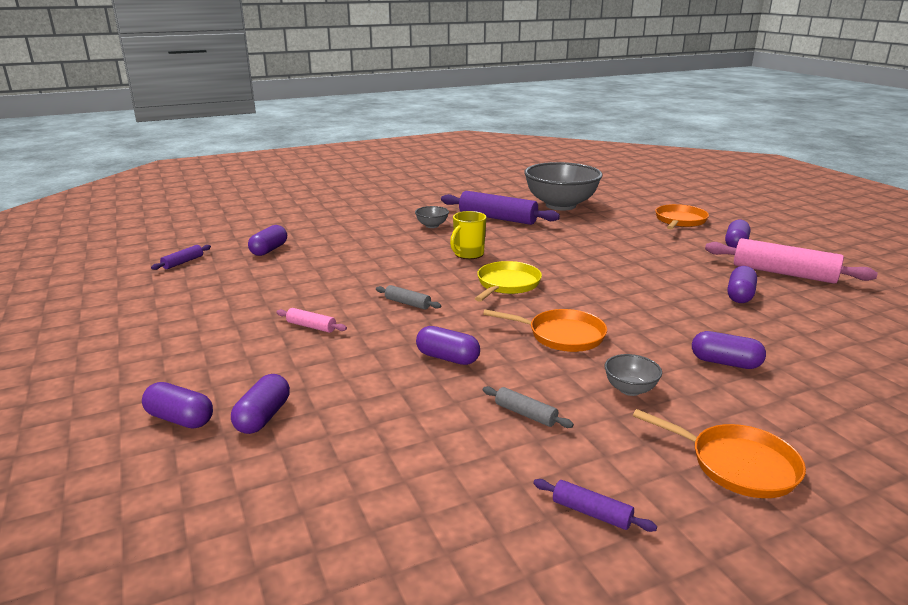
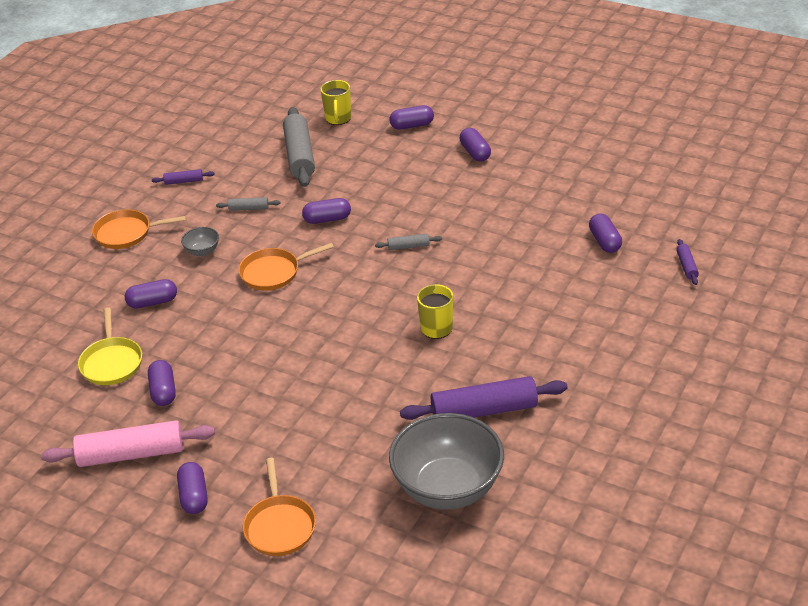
camera: 145 degrees right, 15 degrees up
purple rolling pin [151,245,211,270] -> purple rolling pin moved to [676,239,699,285]
purple capsule [231,374,290,434] -> purple capsule moved to [460,128,491,162]
pink rolling pin [276,308,347,333] -> none
grey bowl [415,206,449,228] -> none
yellow pan [475,261,542,302] -> yellow pan moved to [78,307,142,385]
none -> grey rolling pin [283,107,315,187]
none -> yellow mug [320,80,351,125]

